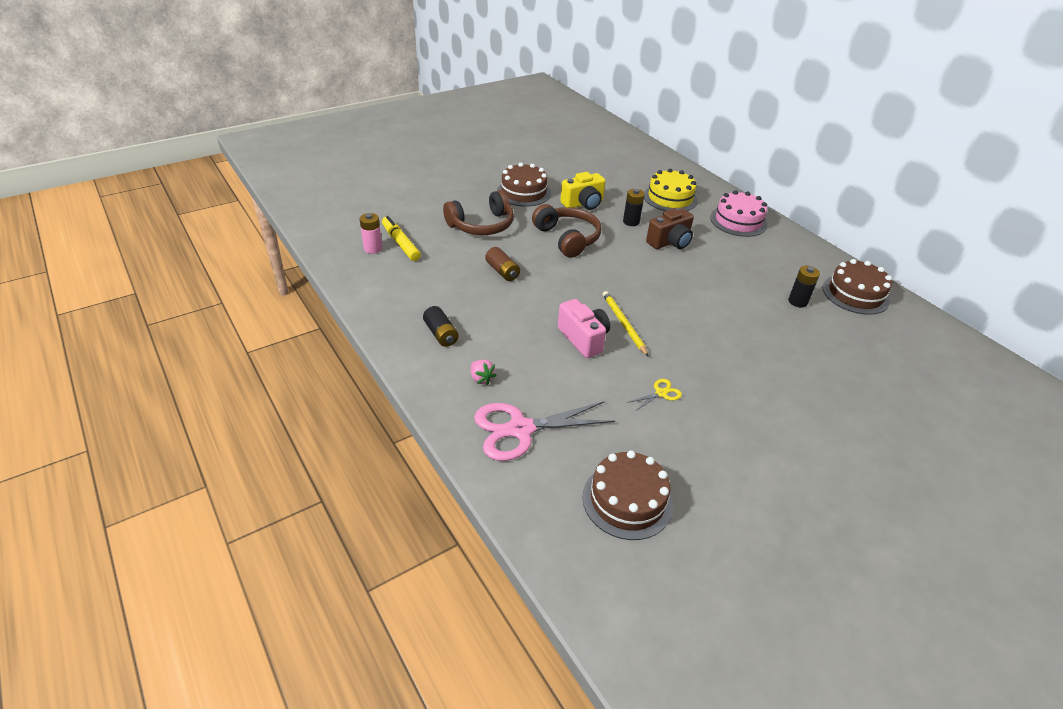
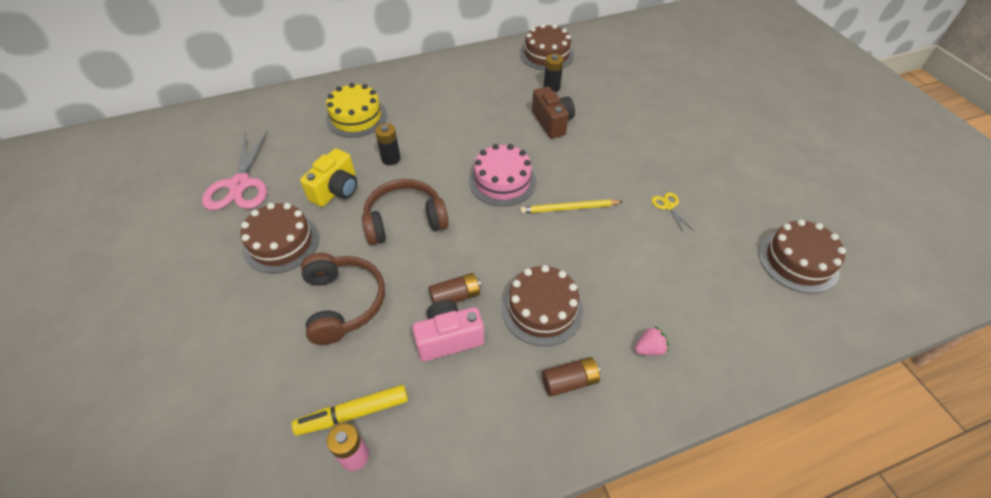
camera: 75 degrees left, 10 degrees up
black battery [423,306,459,347] -> brown battery [542,357,601,397]
pink scissors [474,401,615,461] -> pink scissors moved to [202,130,268,210]
pink camera [558,299,610,358] -> pink camera moved to [412,300,484,362]
yellow camera [560,172,606,210] -> yellow camera turned 45 degrees clockwise [300,148,357,207]
brown camera [646,208,694,249] -> brown camera moved to [532,86,575,138]
pink cake [710,190,768,237] -> pink cake moved to [469,144,536,206]
none -> brown cake [502,265,583,346]

